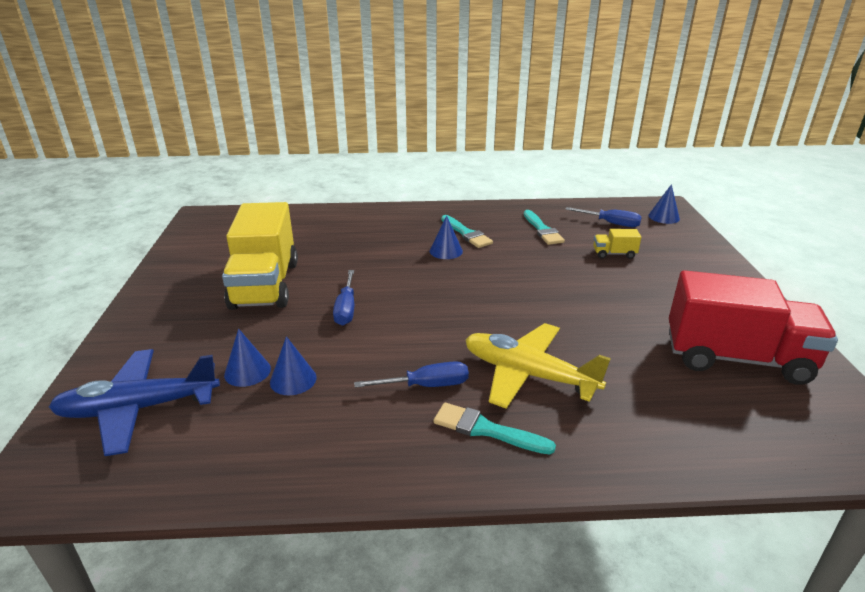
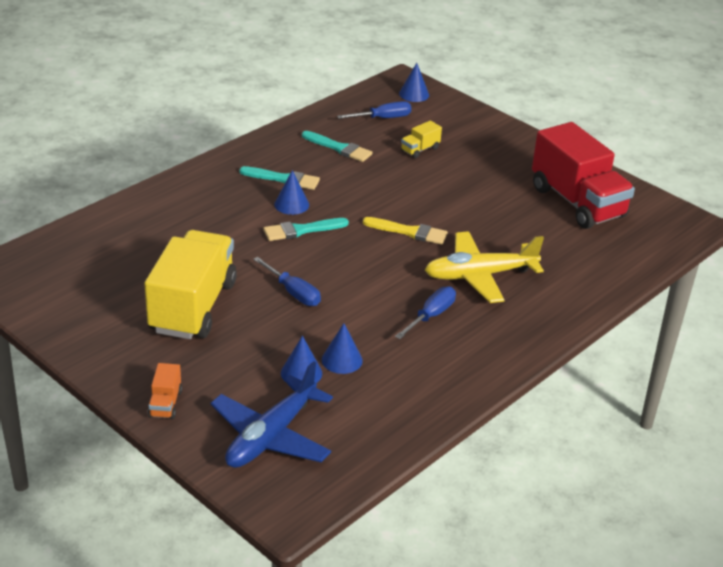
camera: 45 degrees left, 5 degrees up
yellow truck [222,202,298,310] -> yellow truck turned 120 degrees counterclockwise [145,230,237,339]
turquoise brush [433,403,556,454] -> turquoise brush moved to [263,218,349,241]
red truck [669,270,838,385] -> red truck turned 90 degrees clockwise [532,122,635,229]
none -> orange truck [148,363,182,419]
none -> yellow brush [363,217,448,244]

